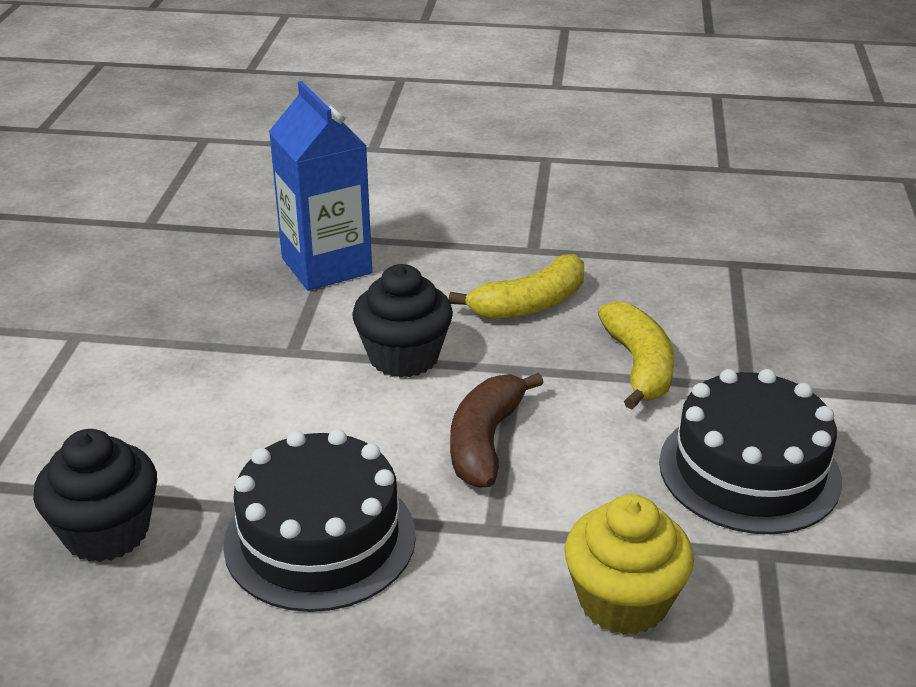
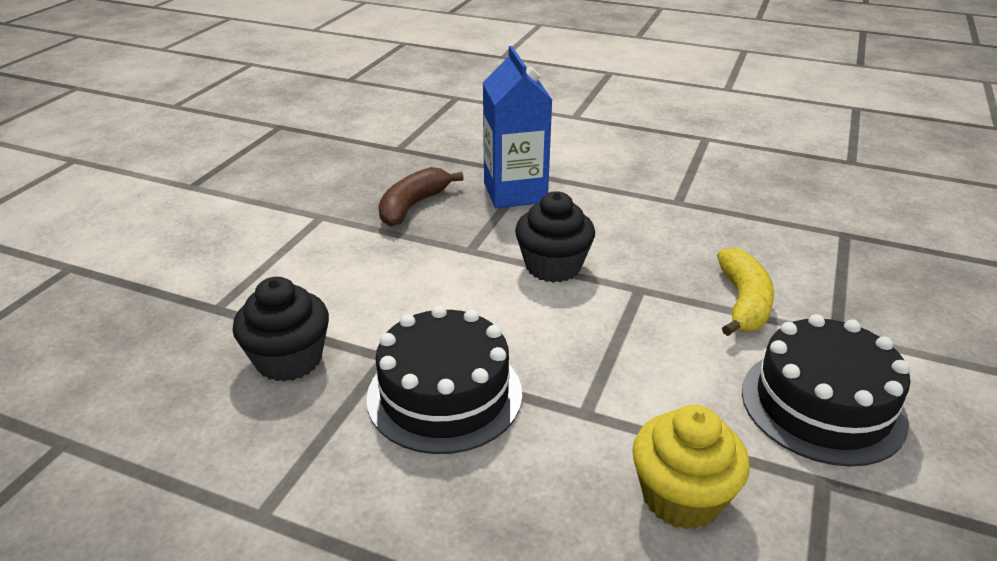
camera: 15 degrees right, 0 degrees up
yellow banana [449,254,584,319] -> none
brown banana [450,373,544,488] -> brown banana moved to [379,167,464,227]

